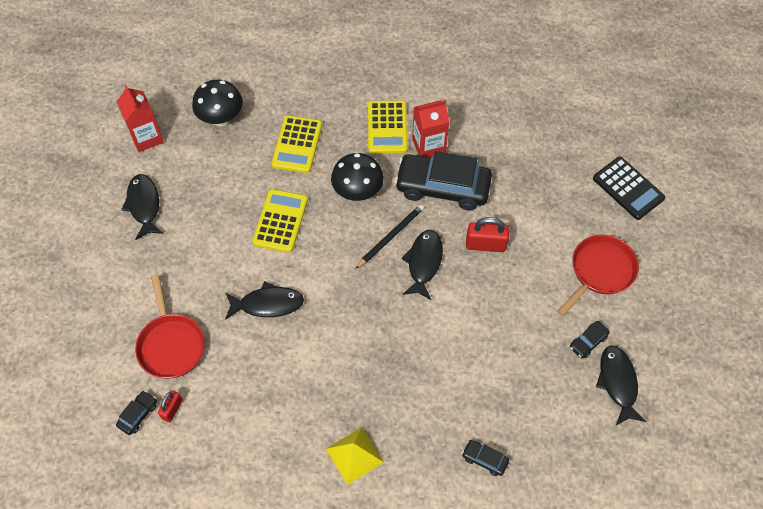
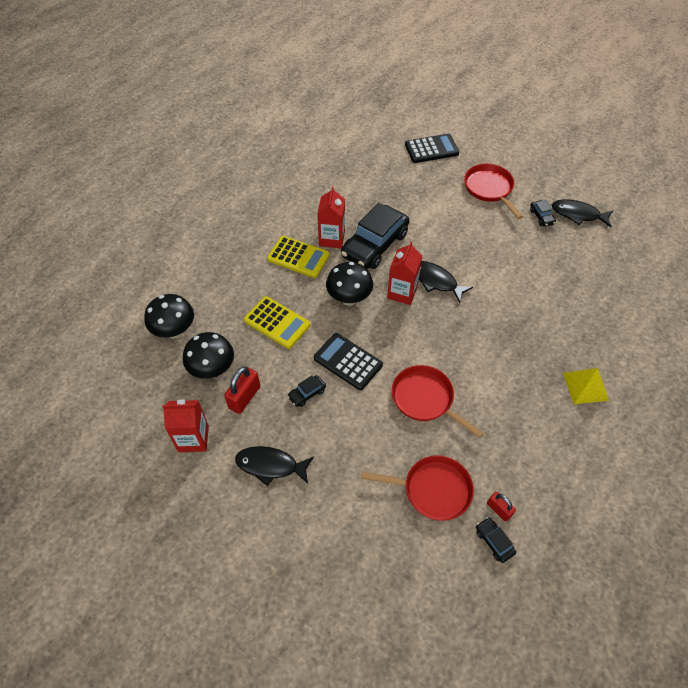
camera: 65 degrees left, 5 degrees down
black fish [225,281,304,320] -> red pan [392,365,484,438]
yellow calculator [252,189,308,253] -> black calculator [314,333,383,390]
black pencil [355,204,424,269] -> red carton [387,242,422,305]
black car [462,440,509,476] -> black car moved to [287,375,326,407]
red padlock [466,217,510,252] -> red padlock moved to [224,367,260,414]
none -> black mushroom [144,294,194,339]

